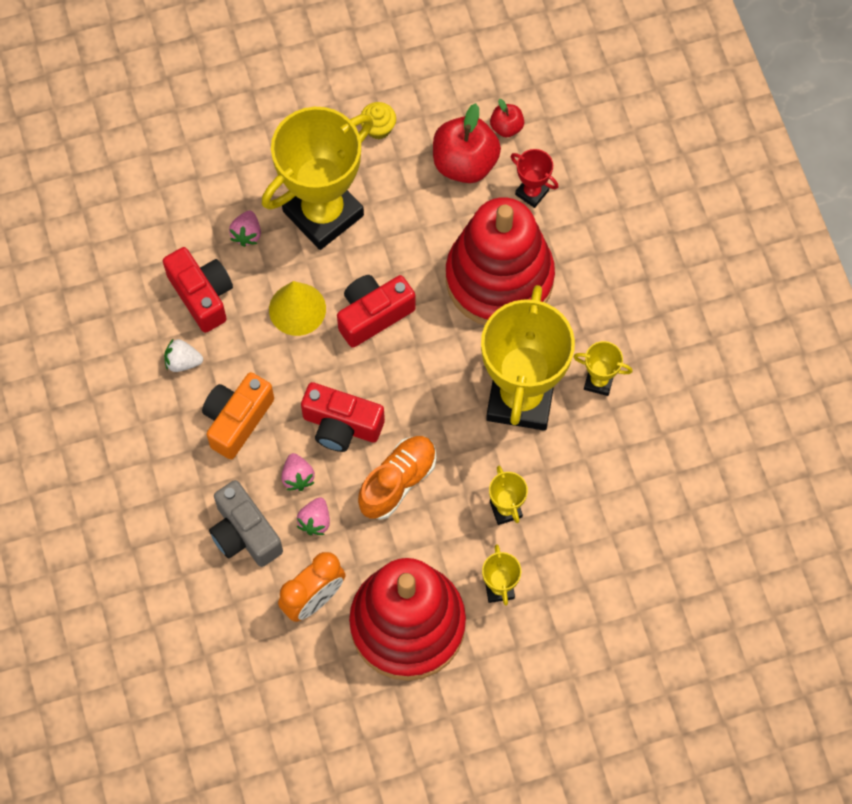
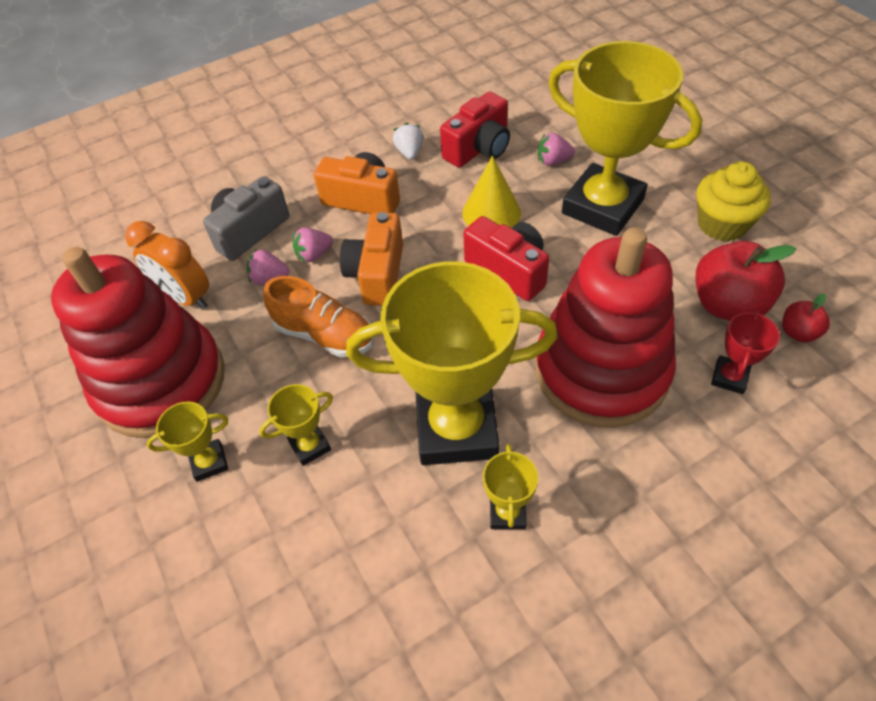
camera: 80 degrees right, 15 degrees down
red camera [301,382,385,452] -> orange camera [340,212,403,306]
yellow cupcake [361,102,396,139] -> yellow cupcake [696,161,771,242], size x1.71

